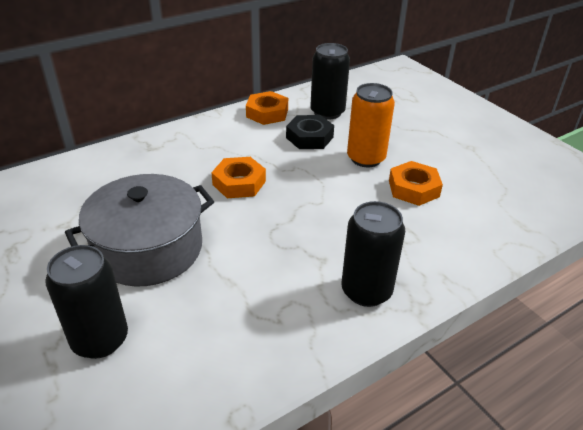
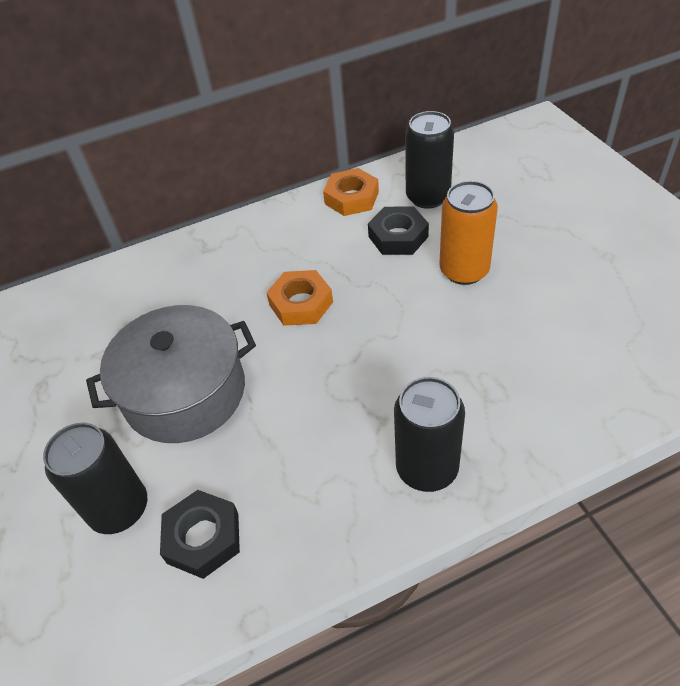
camera: 15 degrees right, 10 degrees up
orange nut [389,161,443,206] -> none
none -> black nut [160,490,240,579]

